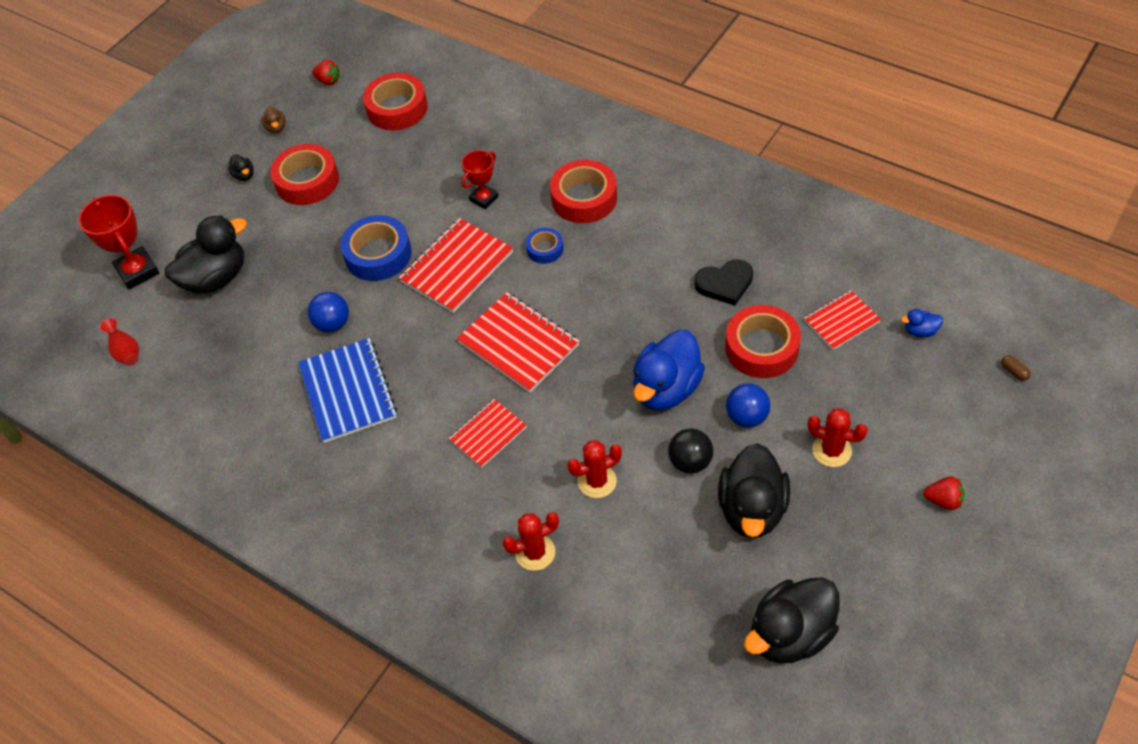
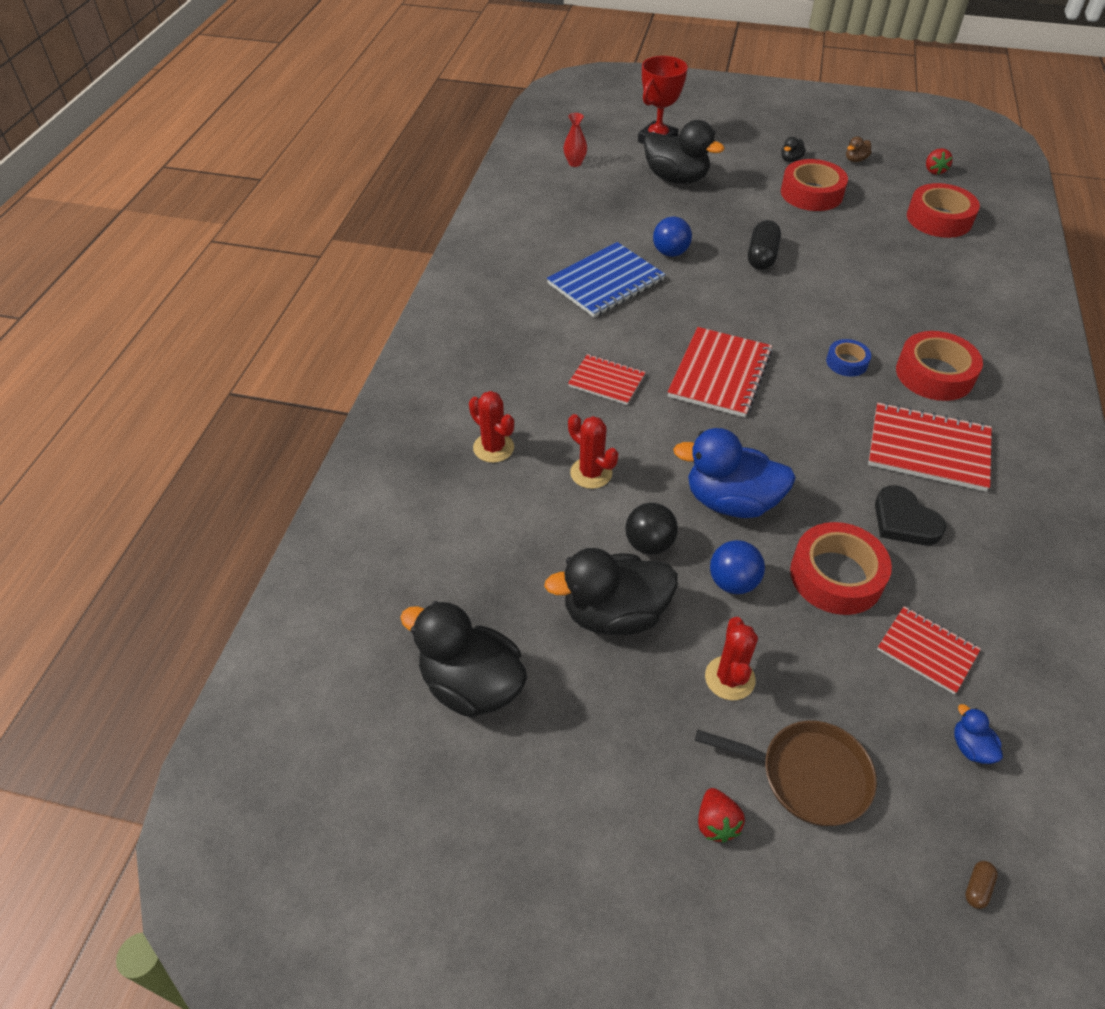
camera: 65 degrees right, 5 degrees down
blue tape [340,215,412,281] -> black capsule [748,220,781,270]
red notebook [399,218,513,313] -> red notebook moved to [868,402,992,492]
red trophy [461,150,499,209] -> none
none -> brown pan [695,721,877,826]

